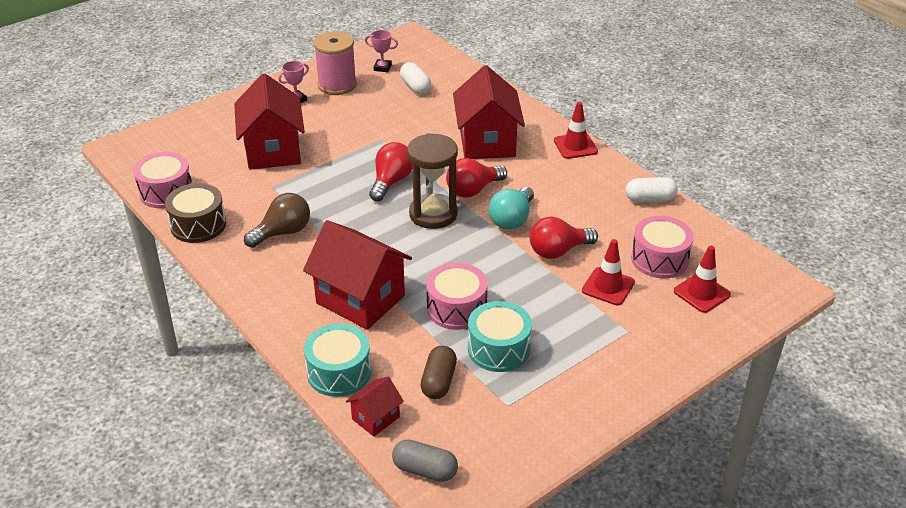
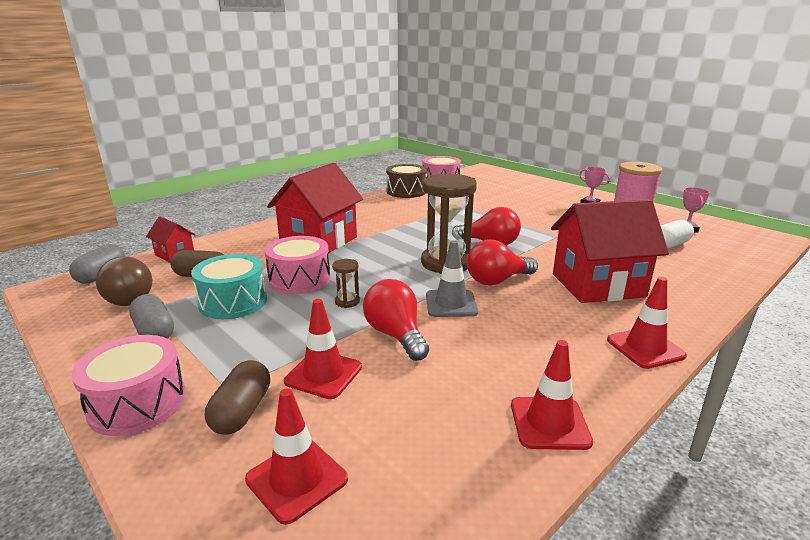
camera: 85 degrees right, 15 degrees down
red house [234,73,305,170] -> none
brown light bulb [244,193,310,248] -> brown light bulb moved to [96,256,152,306]
turquoise drum [304,323,371,397] -> none
red light bulb [446,158,507,198] -> red light bulb turned 75 degrees counterclockwise [467,239,538,285]
turquoise light bulb [489,187,534,230] -> grey traffic cone [426,240,478,317]
white capsule [626,177,678,202] -> red traffic cone [511,340,593,450]
pink drum [631,216,694,278] -> pink drum moved to [71,335,186,436]
none -> grey capsule [129,294,174,339]
none -> brown capsule [205,360,270,434]
none -> brown hourglass [332,259,360,308]

